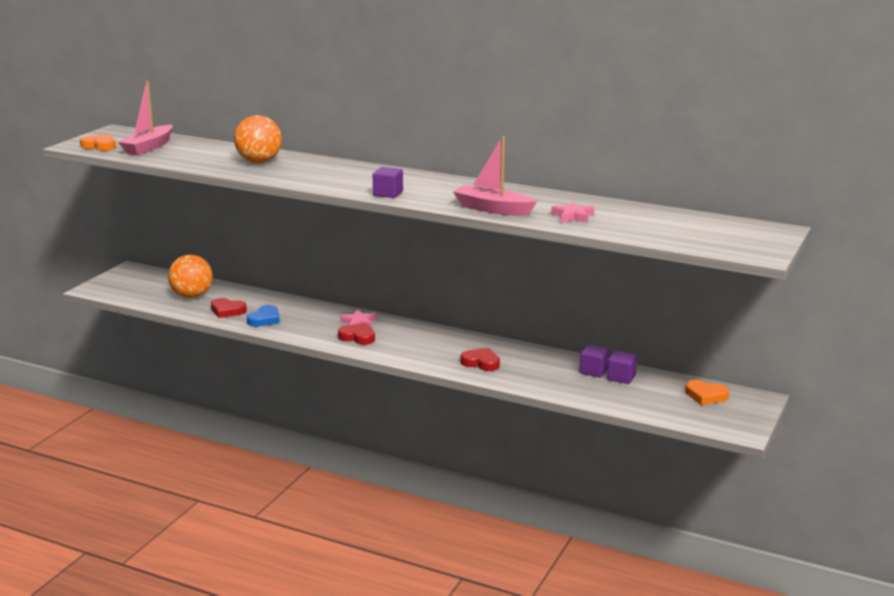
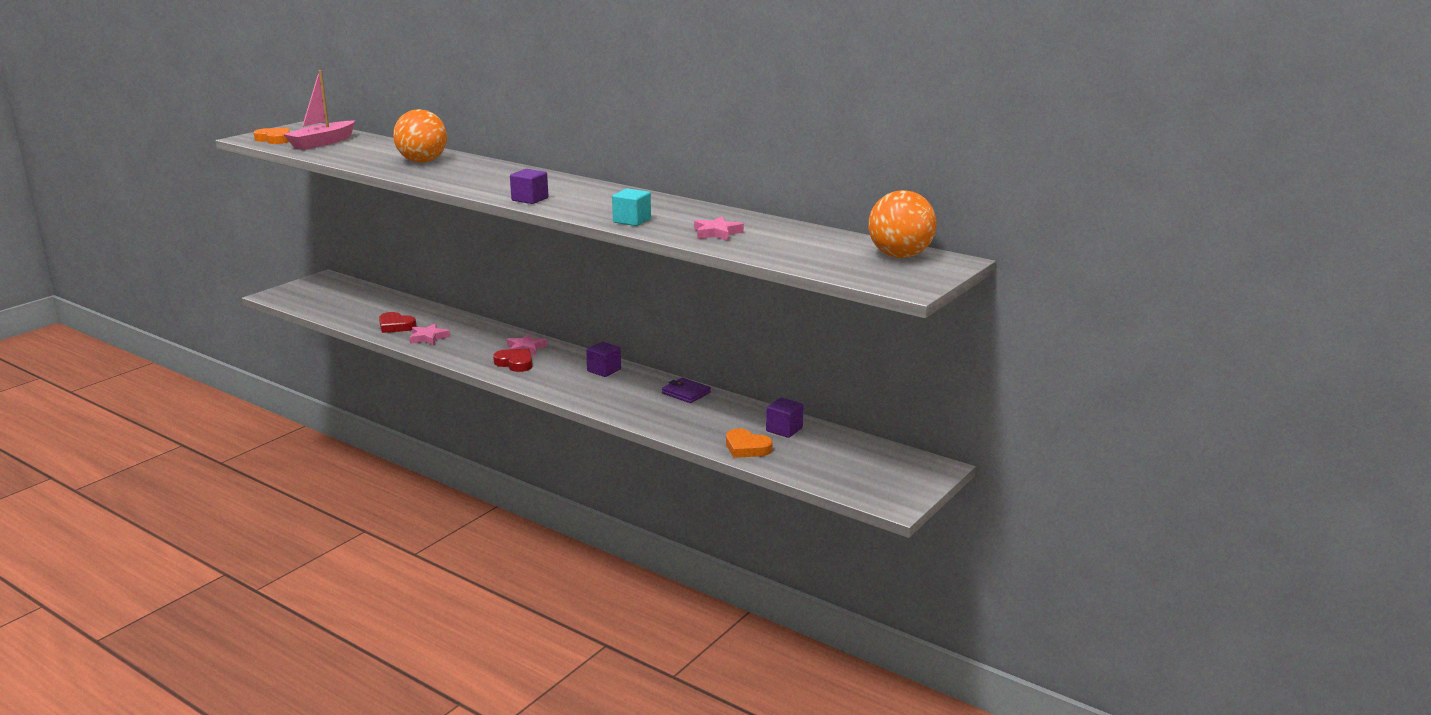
camera: 10 degrees right, 0 degrees up
orange ball [168,255,213,298] -> orange ball moved to [868,190,937,258]
blue heart [247,305,280,327] -> pink star [409,323,450,345]
pink boat [453,136,537,216] -> turquoise cube [612,188,651,226]
red heart [460,348,500,371] -> none
purple cube [579,344,610,378] -> purple cube moved to [586,342,621,377]
orange heart [685,380,729,405] -> orange heart moved to [726,429,773,458]
none -> purple wallet [662,378,711,403]

